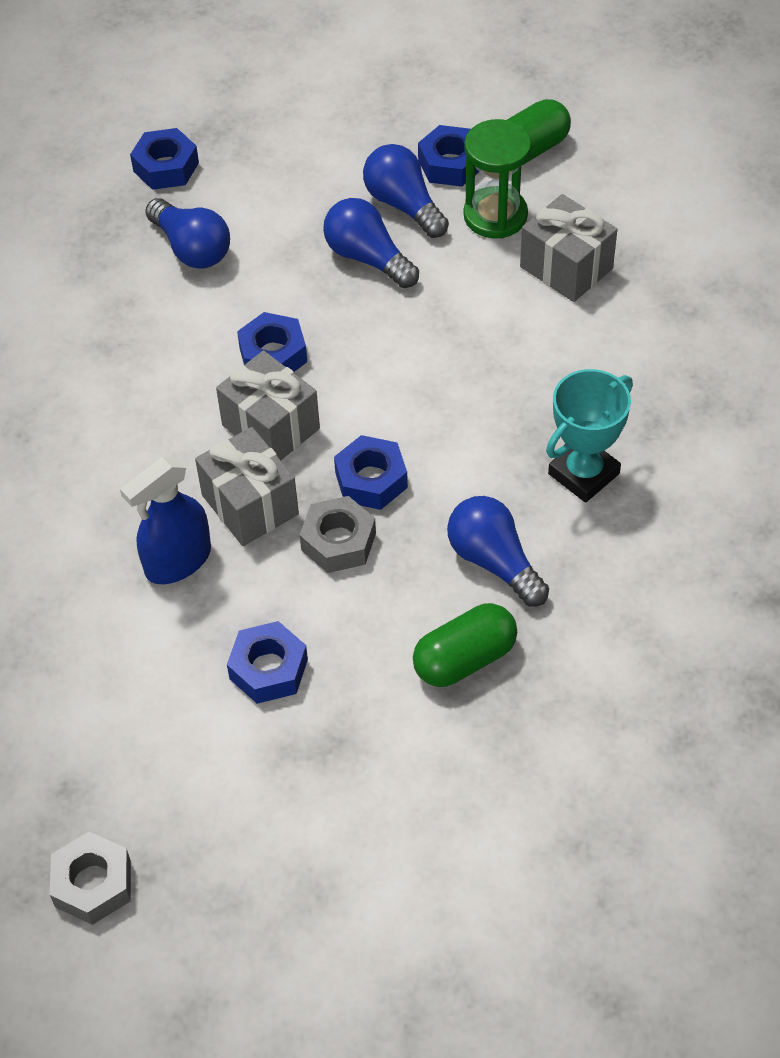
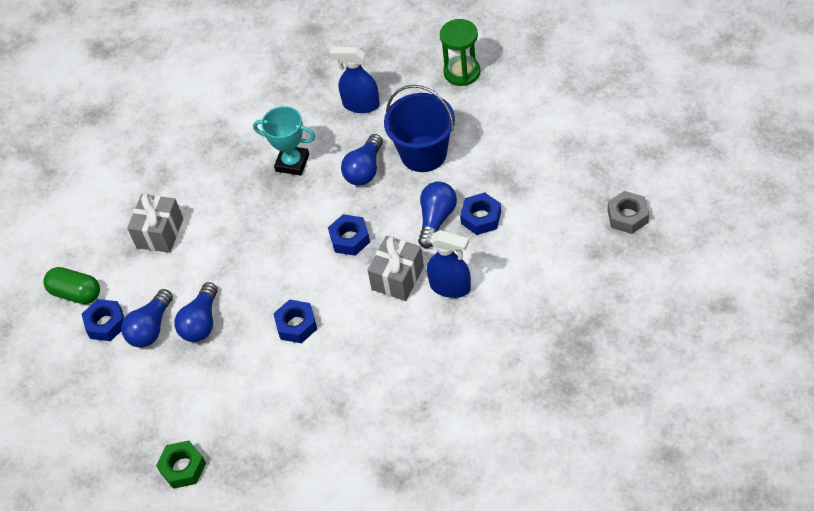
camera: 115 degrees left, 0 degrees up
blue nut [130,128,199,190] -> green nut [156,441,206,489]
blue light bulb [145,198,230,268] -> blue light bulb moved to [418,182,457,248]
grey gift [216,351,320,460] -> none
grey nut [300,496,376,573] -> none
green capsule [413,603,517,687] -> blue bucket [384,85,455,172]
green hourglass [464,119,532,239] -> green hourglass moved to [440,19,480,86]
none -> blue spray bottle [330,47,380,113]

